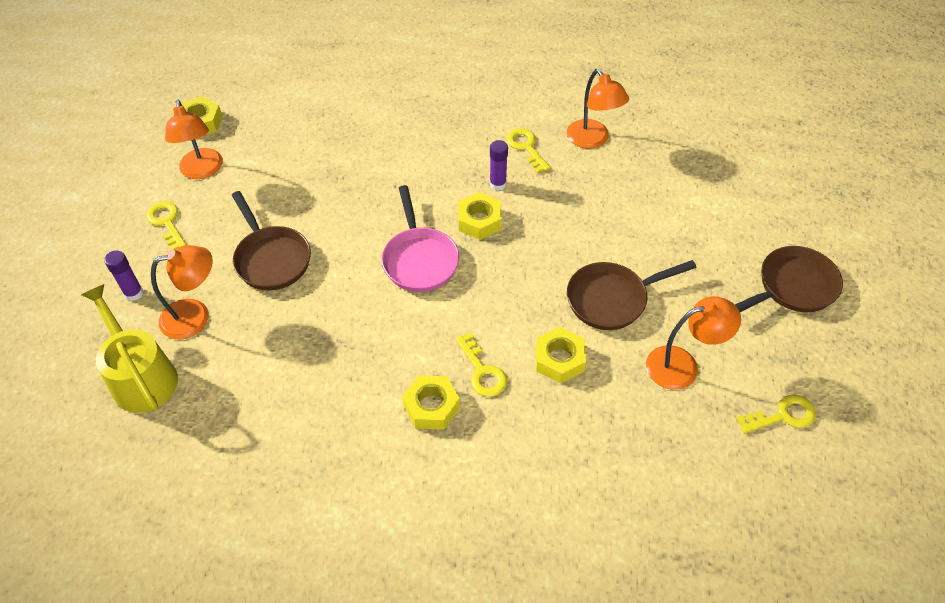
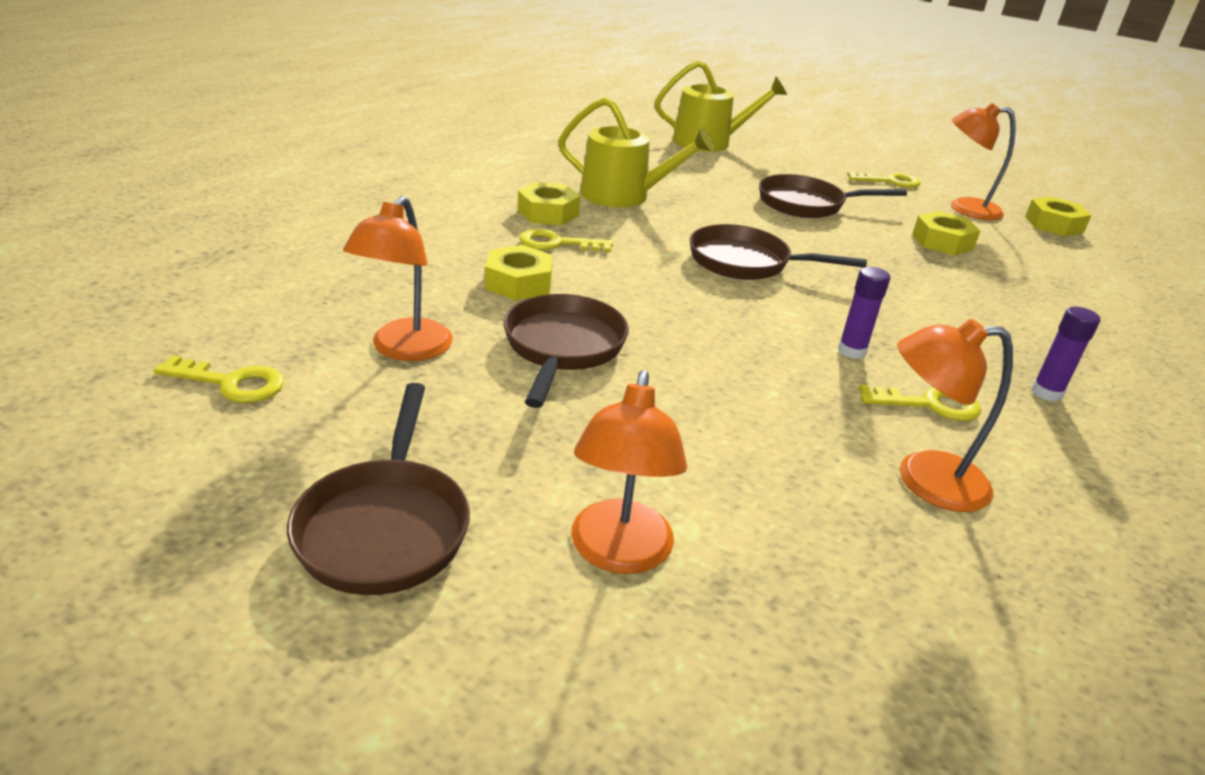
camera: 115 degrees right, 20 degrees down
purple glue stick [104,250,144,301] -> purple glue stick moved to [1032,307,1100,402]
orange lamp [151,245,213,339] -> orange lamp moved to [571,370,687,574]
pink pan [382,185,459,292] -> brown pan [690,224,867,280]
yellow nut [458,192,502,240] -> yellow nut moved to [912,211,980,255]
yellow key [737,395,816,434] -> yellow key turned 90 degrees counterclockwise [153,355,284,403]
none -> yellow watering can [558,97,714,207]

